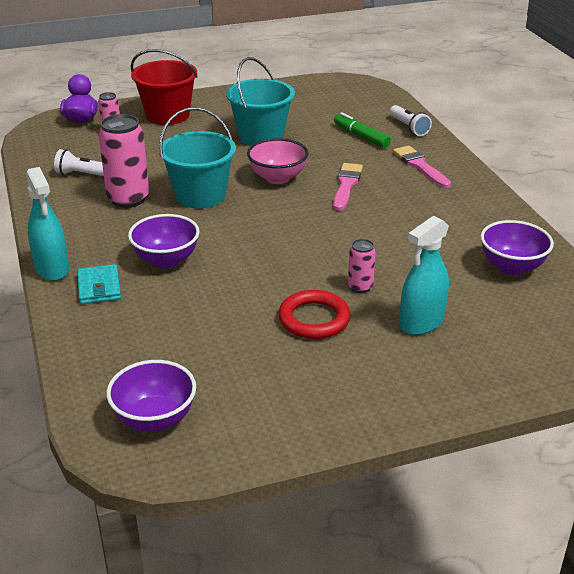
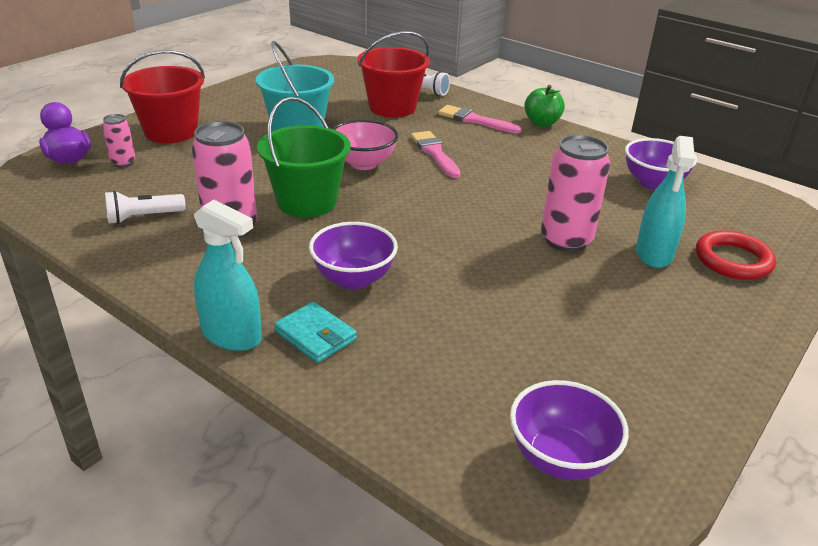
camera: 35 degrees left, 0 degrees up
turquoise bucket [159,107,236,209] -> green bucket [257,97,351,217]
red ring [278,290,351,339] -> red ring moved to [696,230,776,280]
green marker [334,112,391,148] -> red bucket [357,31,430,117]
pink can [348,239,376,293] -> pink can [541,135,610,252], size x1.92
none -> green apple [524,85,565,127]

